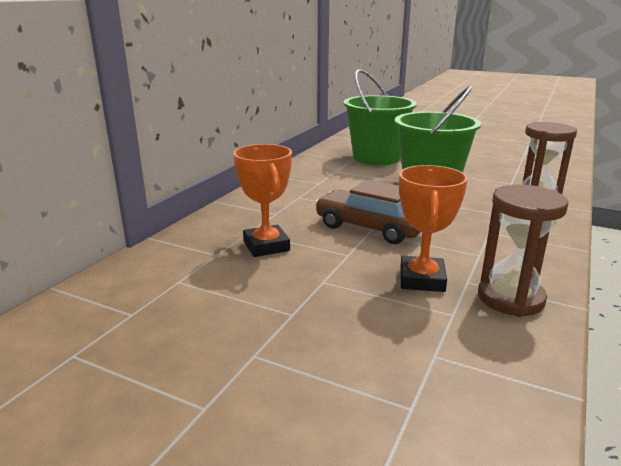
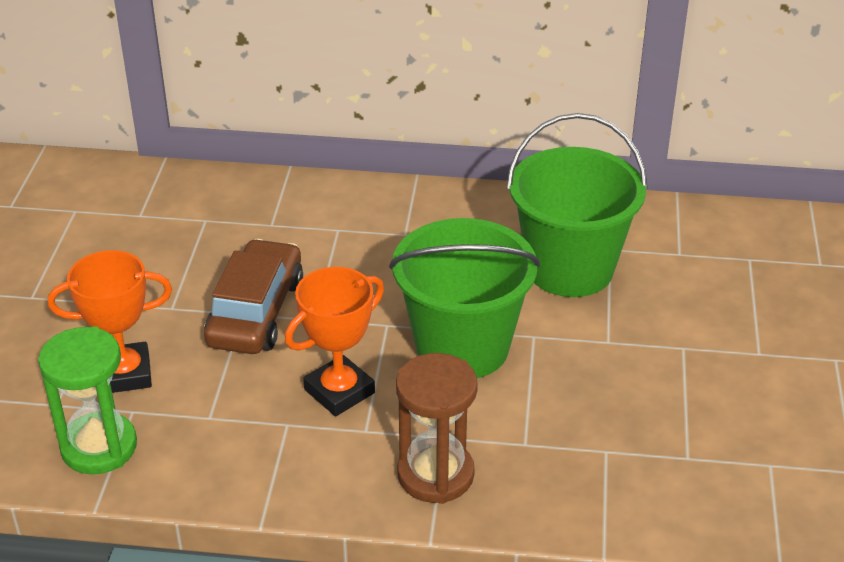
camera: 70 degrees right, 15 degrees up
orange trophy [233,144,292,257] -> orange trophy moved to [285,267,384,416]
brown hourglass [478,185,568,317] -> green hourglass [38,326,137,474]

